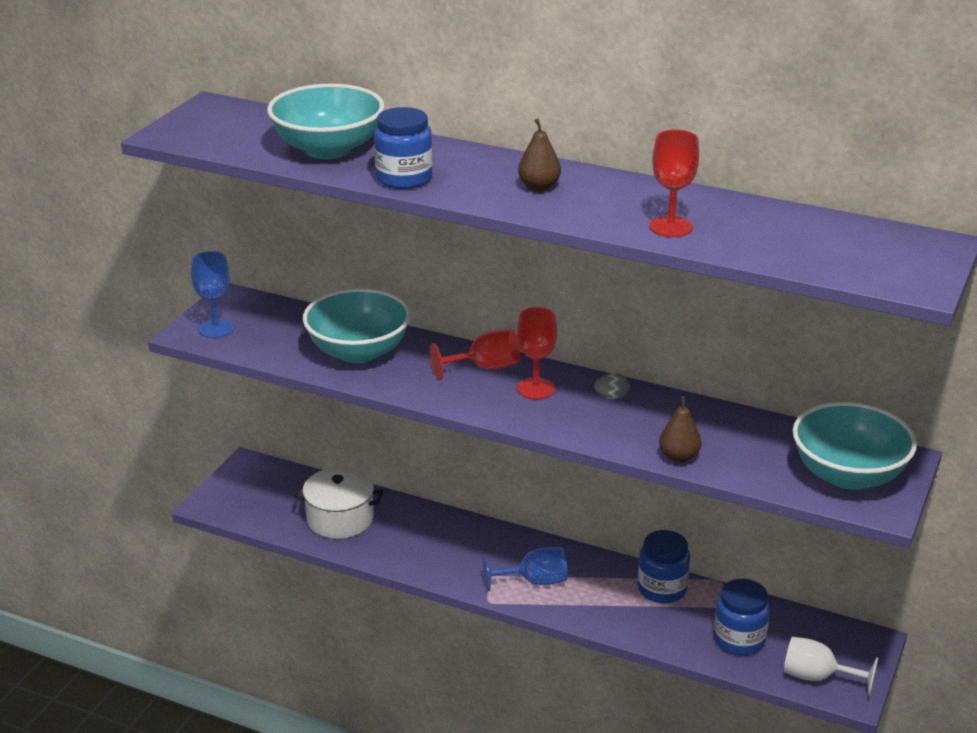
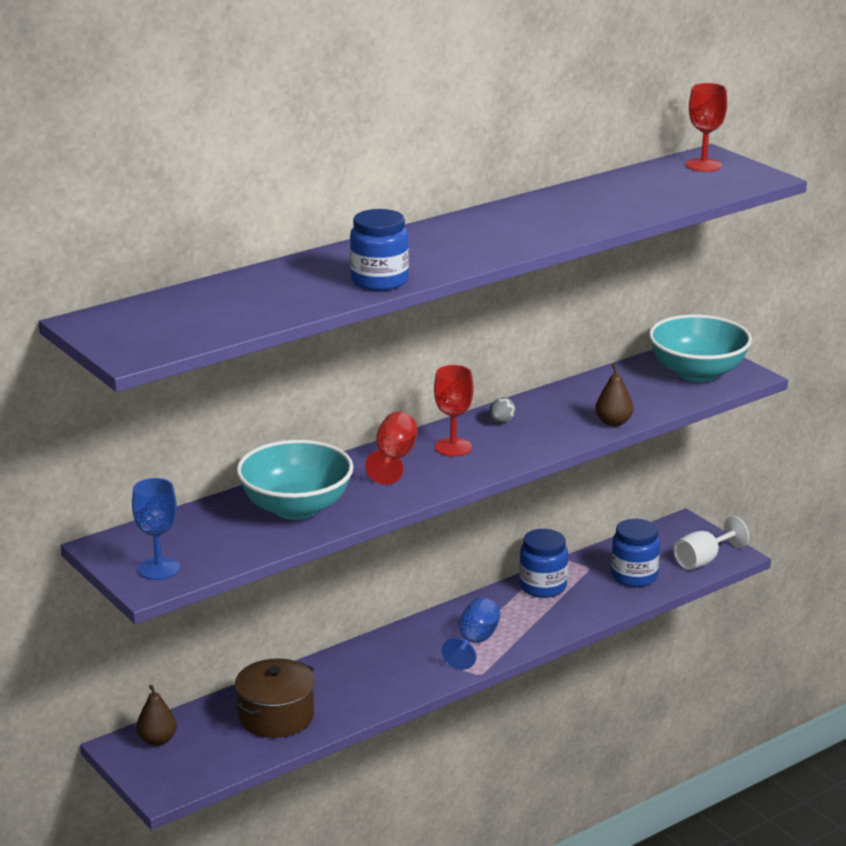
camera: 60 degrees left, 5 degrees down
turquoise bowl [267,84,385,159] -> none
white pot [294,467,383,539] -> brown pot [235,659,315,738]
brown pear [518,119,561,191] -> brown pear moved to [136,685,177,746]
red goblet [649,130,699,237] -> red goblet moved to [686,83,727,172]

